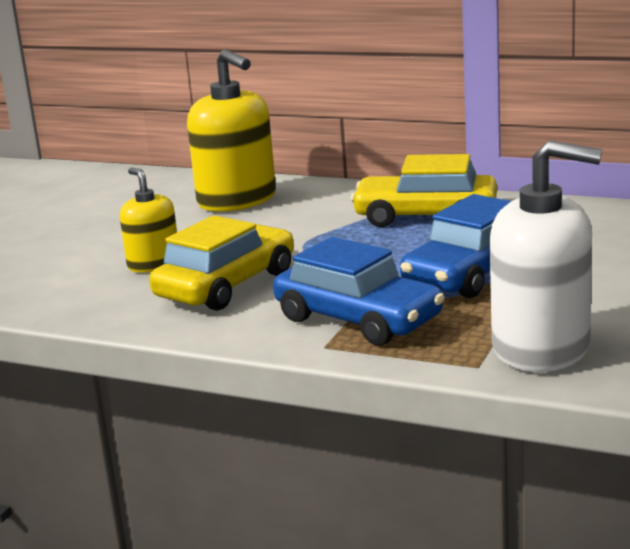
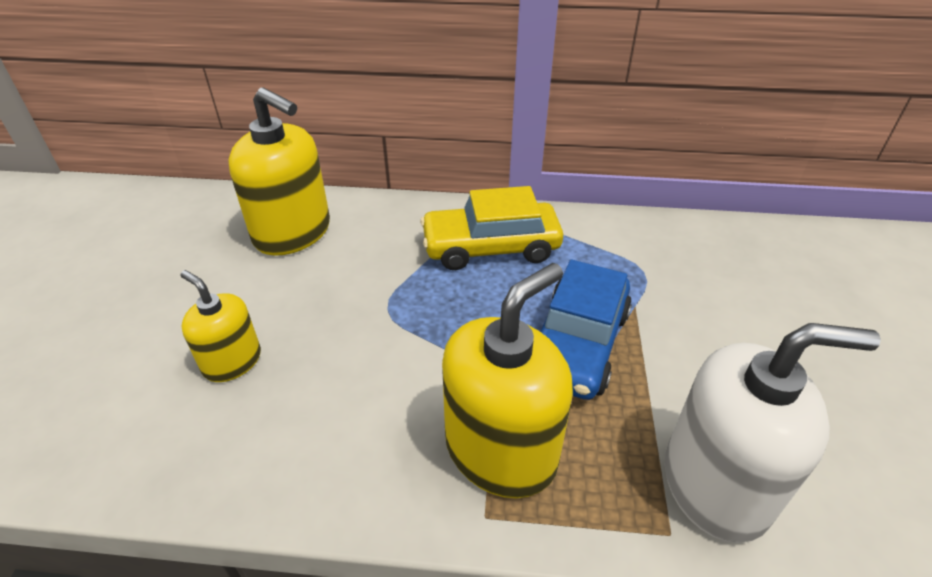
camera: 20 degrees left, 20 degrees up
yellow car [149,215,294,311] -> none
blue car [273,237,445,345] -> yellow soap dispenser [442,263,573,498]

